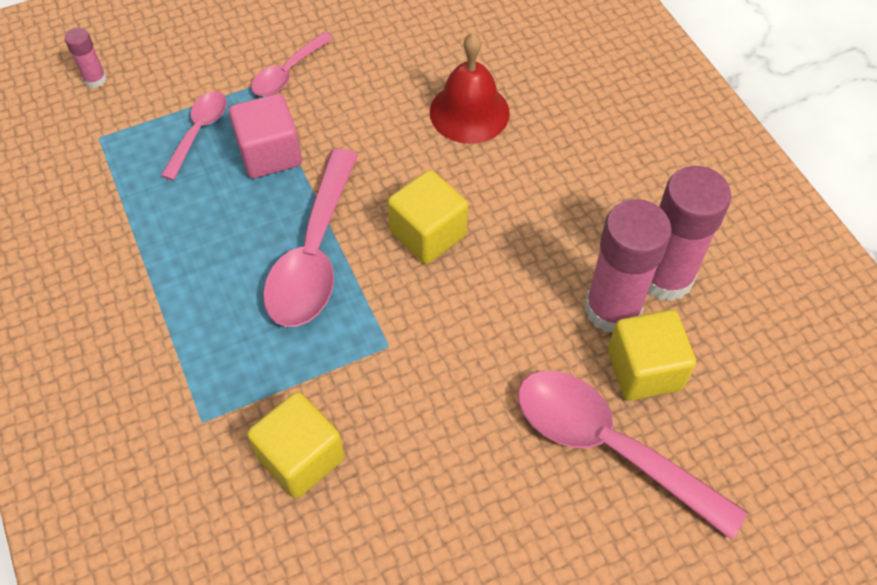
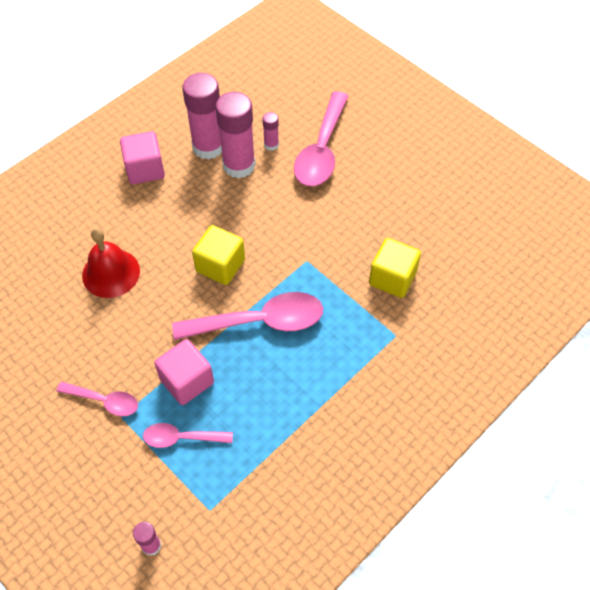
camera: 110 degrees left, 0 degrees up
yellow cube [608,310,696,401] -> pink glue stick [263,112,279,151]
none -> pink cube [120,131,165,184]

